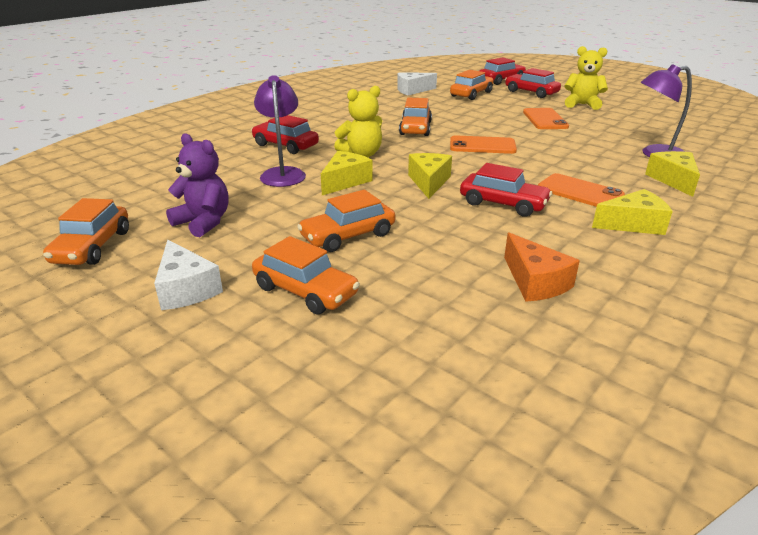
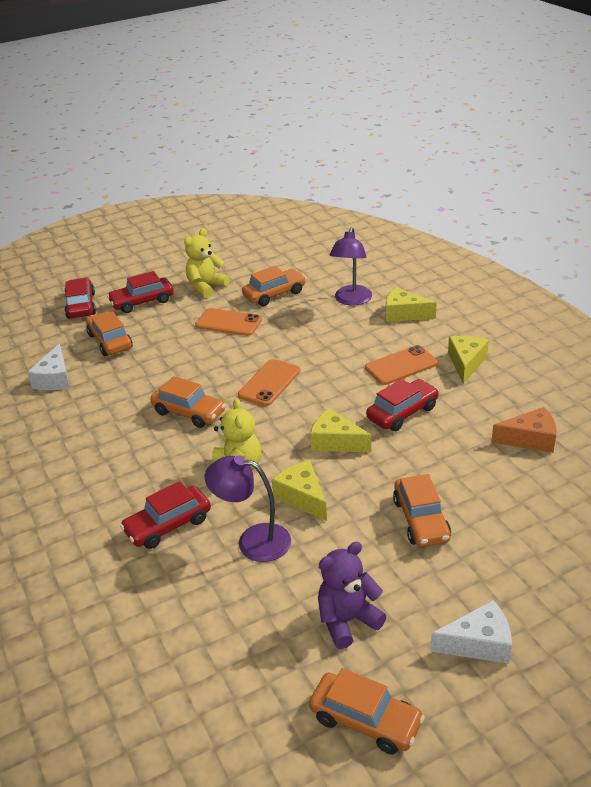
camera: 65 degrees left, 5 degrees up
orange car [252,236,360,315] -> orange car moved to [242,266,306,306]

